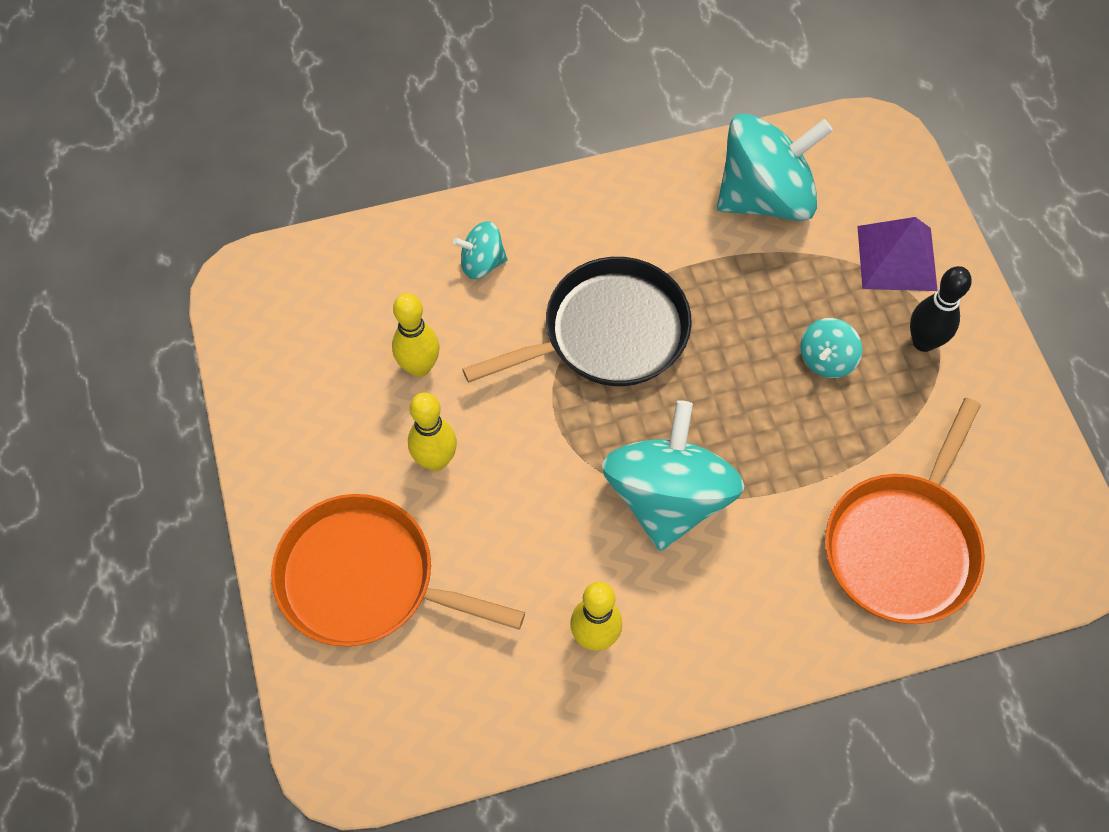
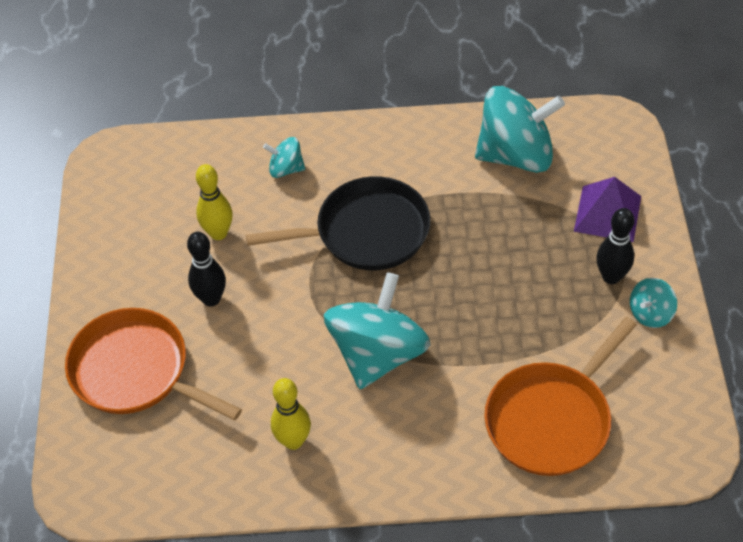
camera: 15 degrees right, 10 degrees down
yellow bowling pin [408,392,457,471] -> black bowling pin [187,232,226,307]
turquoise spinning top [800,318,862,378] -> turquoise spinning top moved to [630,278,677,328]

